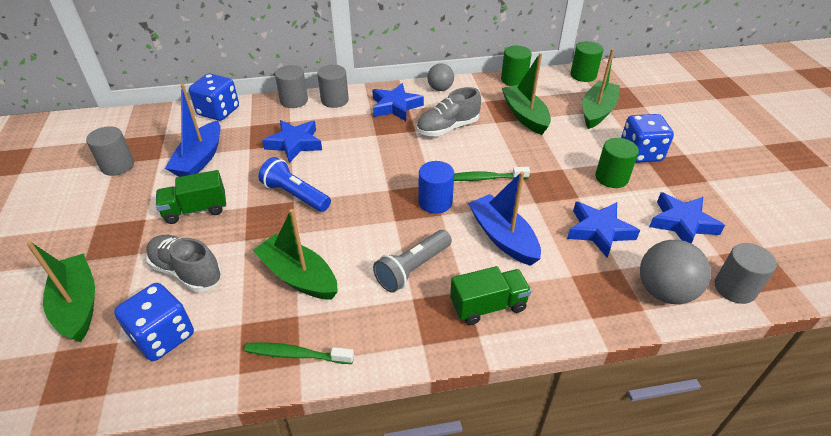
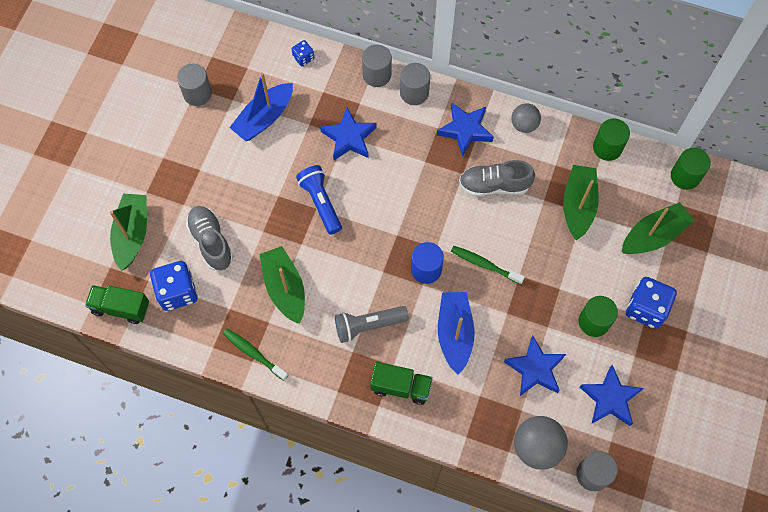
camera: 30 degrees right, 25 degrees up
green truck [156,170,226,224] -> green truck moved to [85,285,149,324]
blue dice [189,74,239,121] -> blue dice [292,40,314,66], size x0.51

